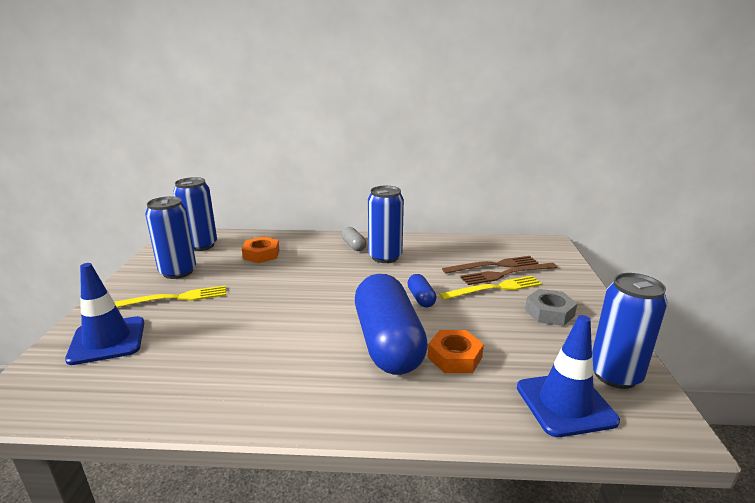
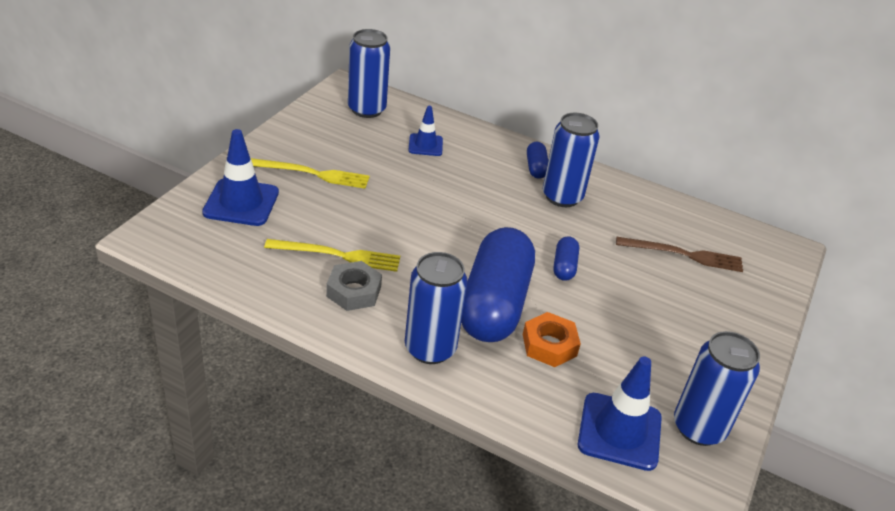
camera: 20 degrees right, 15 degrees up
blue can [145,196,196,279] -> blue can moved to [405,252,467,364]
orange nut [242,236,279,263] -> blue traffic cone [408,106,443,156]
grey capsule [342,227,367,251] -> blue capsule [527,142,548,179]
yellow fork [439,276,542,300] -> yellow fork moved to [264,239,400,272]
brown fork [460,263,558,285] -> none
grey nut [525,289,577,326] -> grey nut moved to [326,261,382,311]

